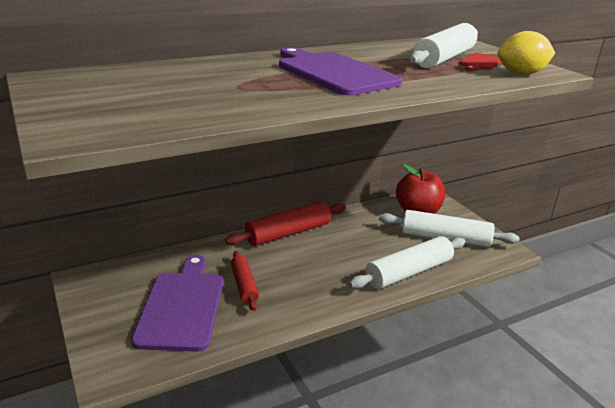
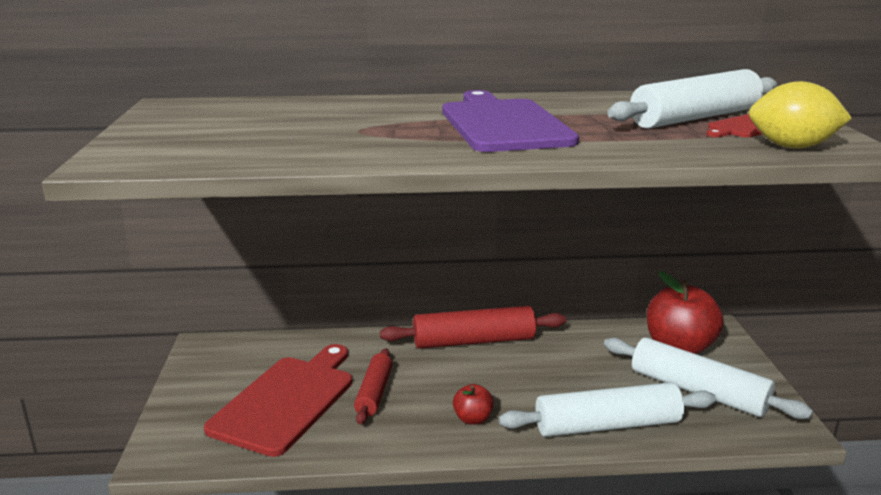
camera: 25 degrees right, 5 degrees down
purple cutting board [131,255,223,352] -> red cutting board [204,344,352,457]
none -> red apple [453,384,494,425]

